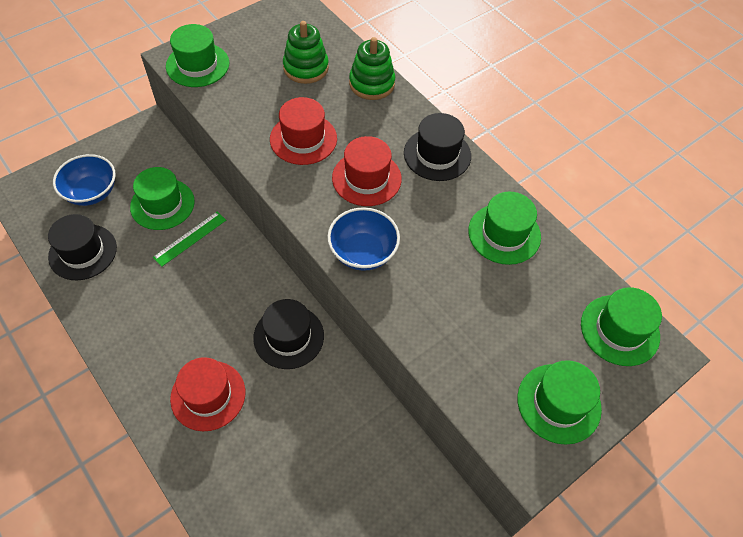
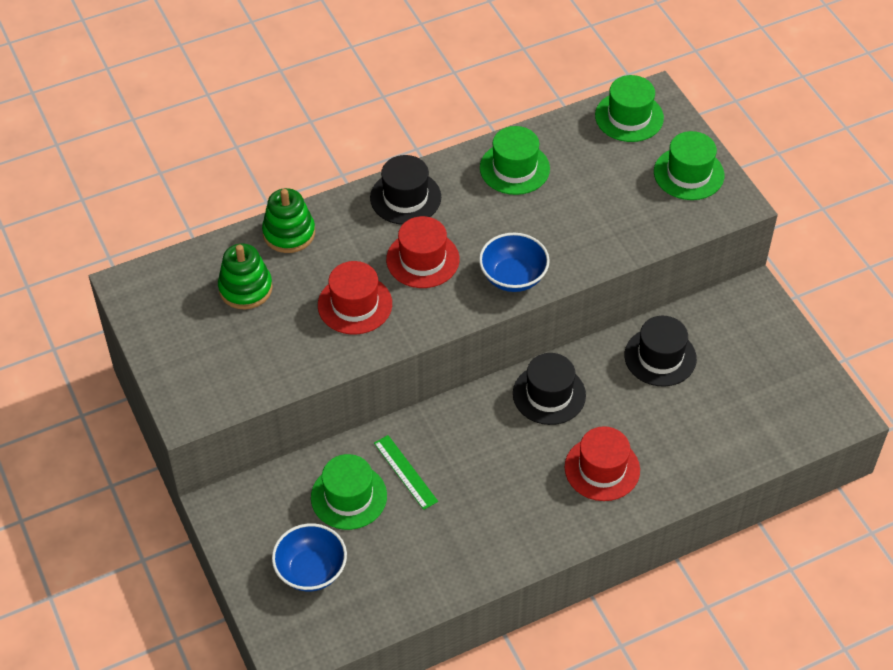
camera: 75 degrees left, 5 degrees down
black hat [48,214,117,280] -> black hat moved to [625,316,697,387]
green hat [166,24,229,87] -> none

